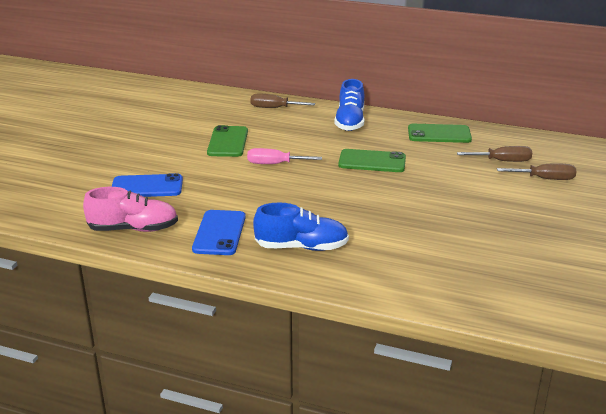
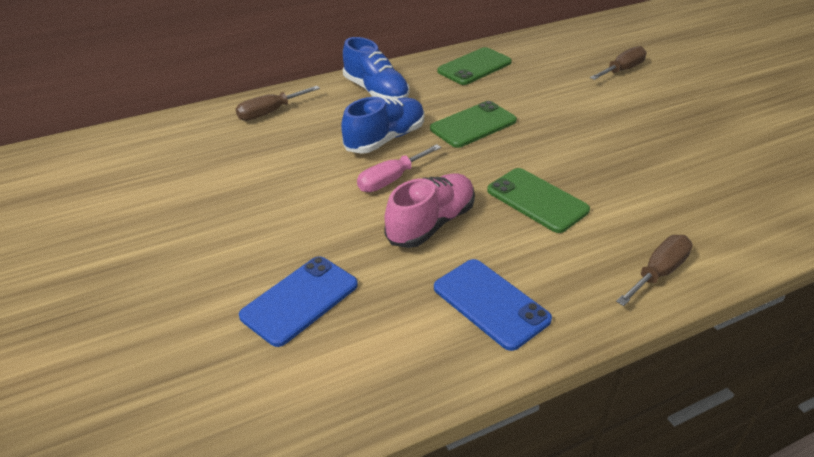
camera: 45 degrees left, 10 degrees up
pink shoe [83,187,178,232] -> pink shoe moved to [384,174,475,248]
green phone [207,125,248,157] -> green phone moved to [487,168,590,233]
blue shoe [253,203,349,251] -> blue shoe moved to [341,96,424,154]
brown screwdriver [457,146,532,162] -> brown screwdriver moved to [616,235,693,306]

